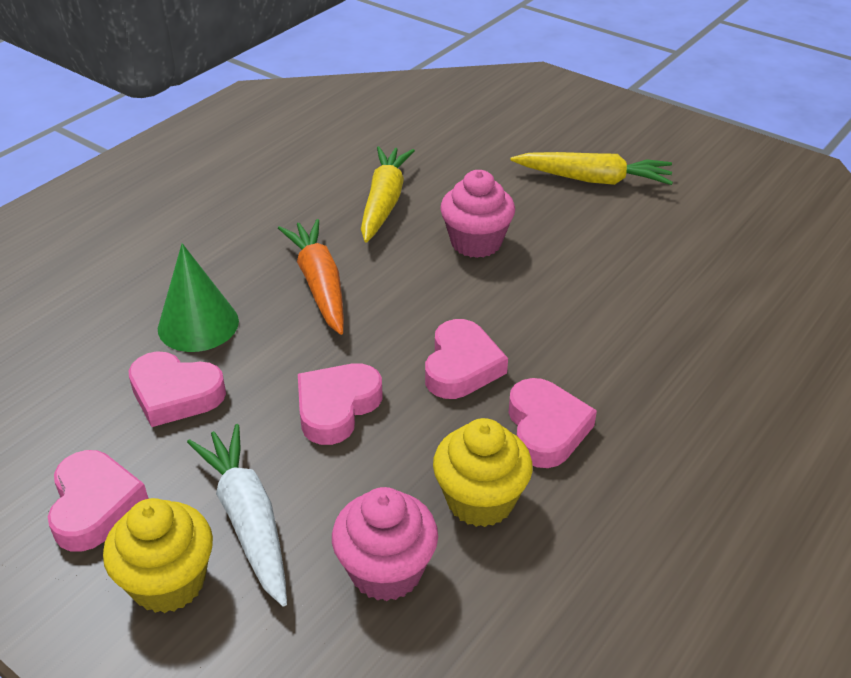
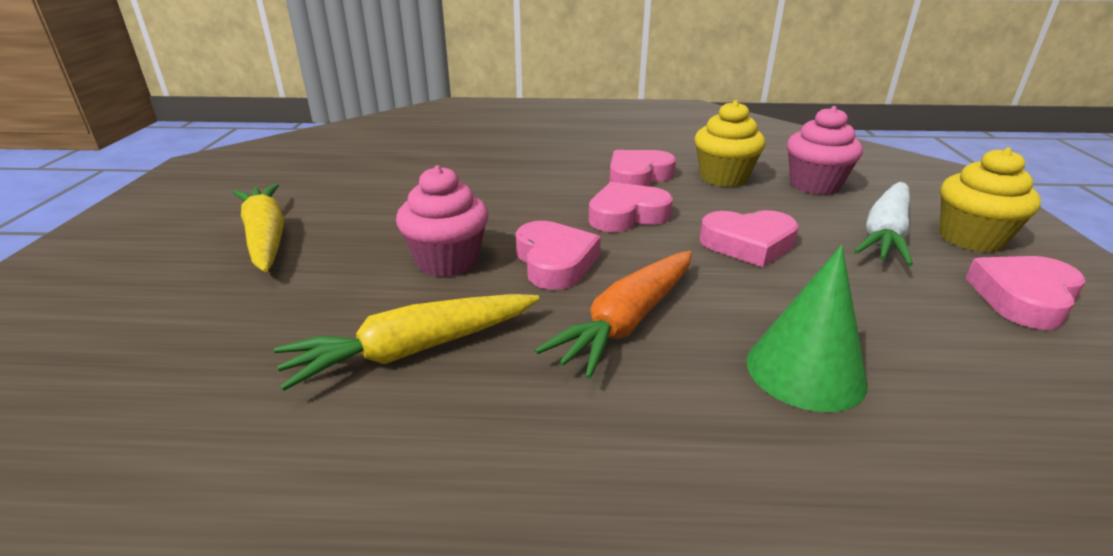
camera: 125 degrees left, 10 degrees down
pink heart [128,352,226,427] -> pink heart moved to [516,221,601,290]

